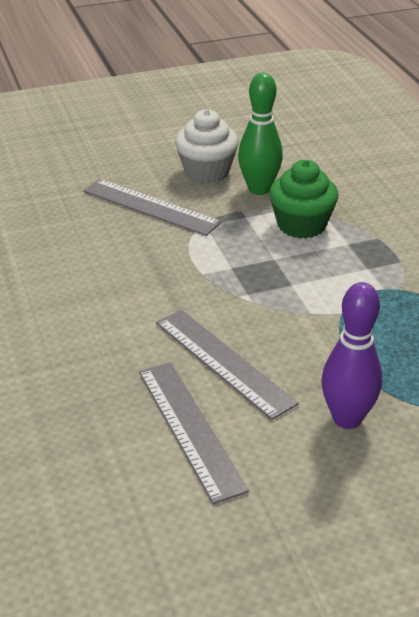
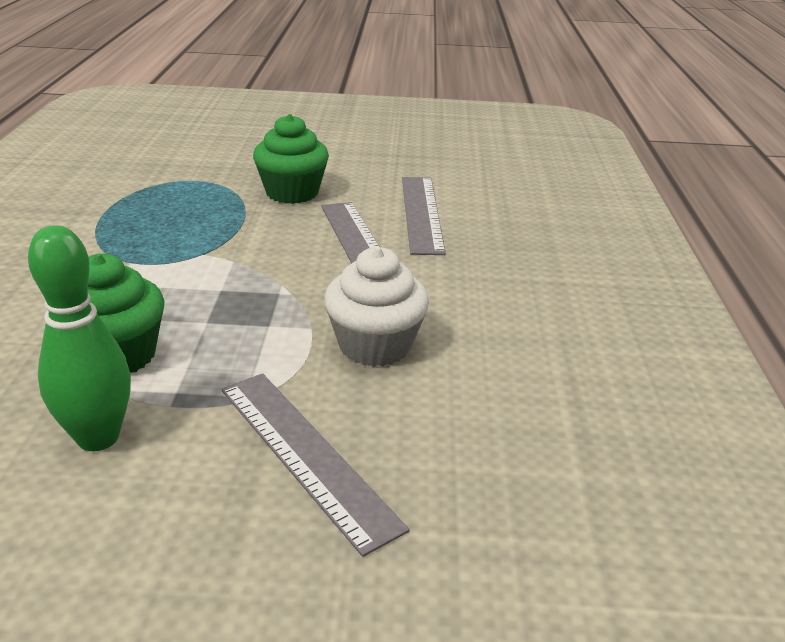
camera: 160 degrees left, 5 degrees down
white cupcake [175,109,239,183] -> white cupcake moved to [324,247,429,367]
purple bowling pin [321,282,382,429] -> green cupcake [253,114,329,204]

